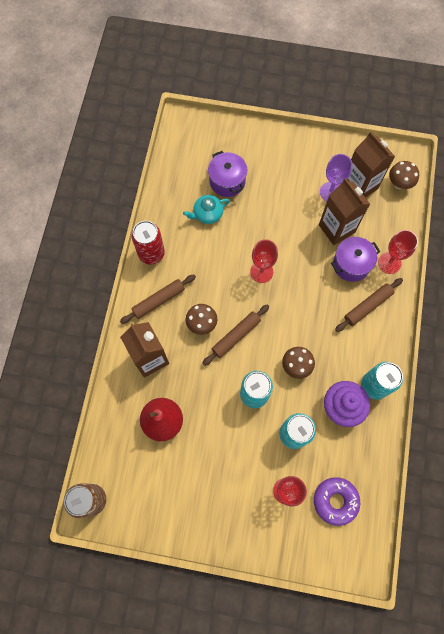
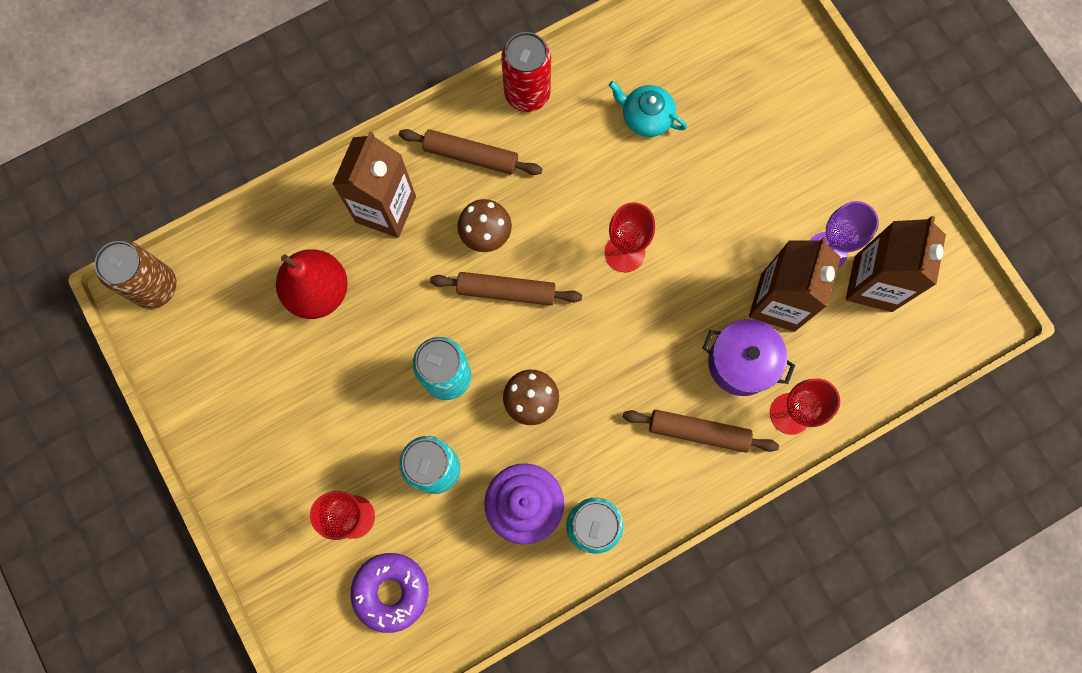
camera: 50 degrees right, 5 degrees up
purple pot [208,151,247,197] -> none
brown mushroom [389,161,419,189] -> none

